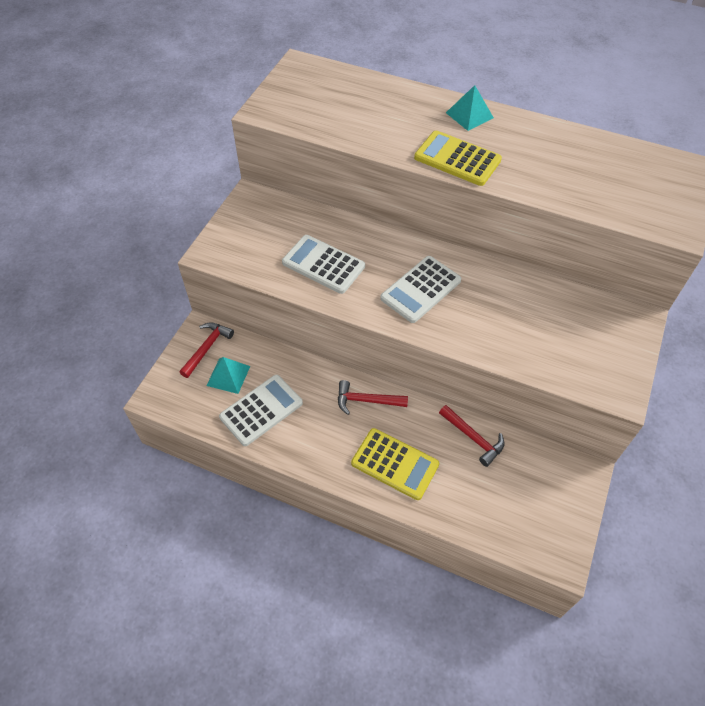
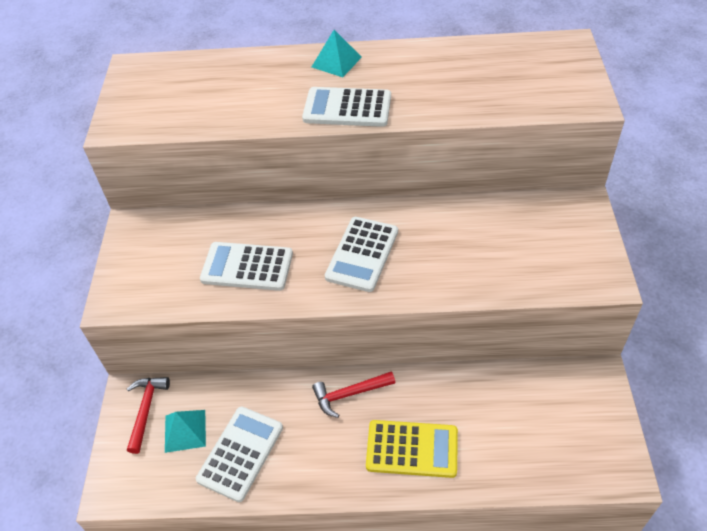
camera: 20 degrees left, 5 degrees down
yellow calculator [414,131,502,186] -> white calculator [302,87,391,127]
red hammer [439,405,504,467] -> none

